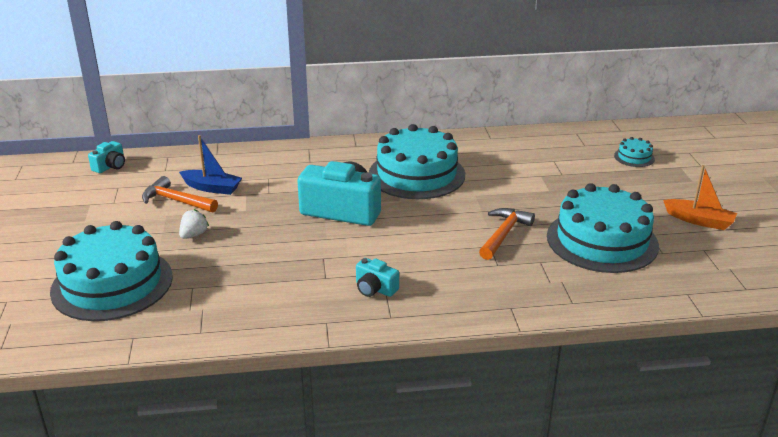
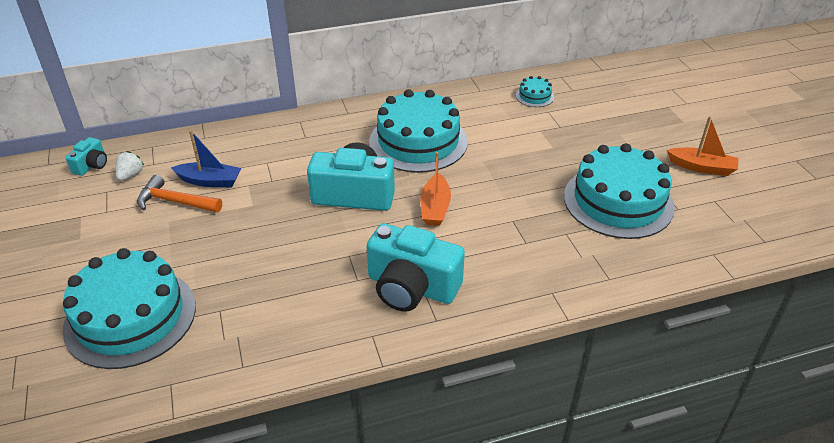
camera: 10 degrees left, 10 degrees up
white strawberry [179,209,209,239] -> white strawberry moved to [116,151,145,181]
turquoise camera [356,258,399,297] -> turquoise camera [367,223,465,312], size x2.07
orange hammer [479,208,535,260] -> none
turquoise cake [614,137,655,167] -> turquoise cake moved to [516,76,554,107]
none -> orange boat [420,152,451,226]

